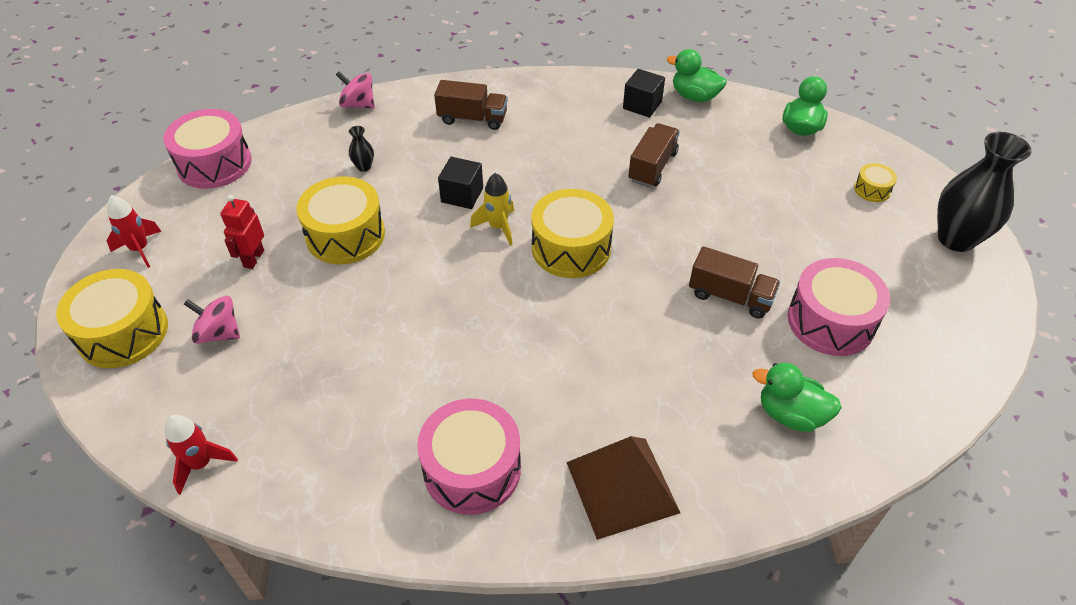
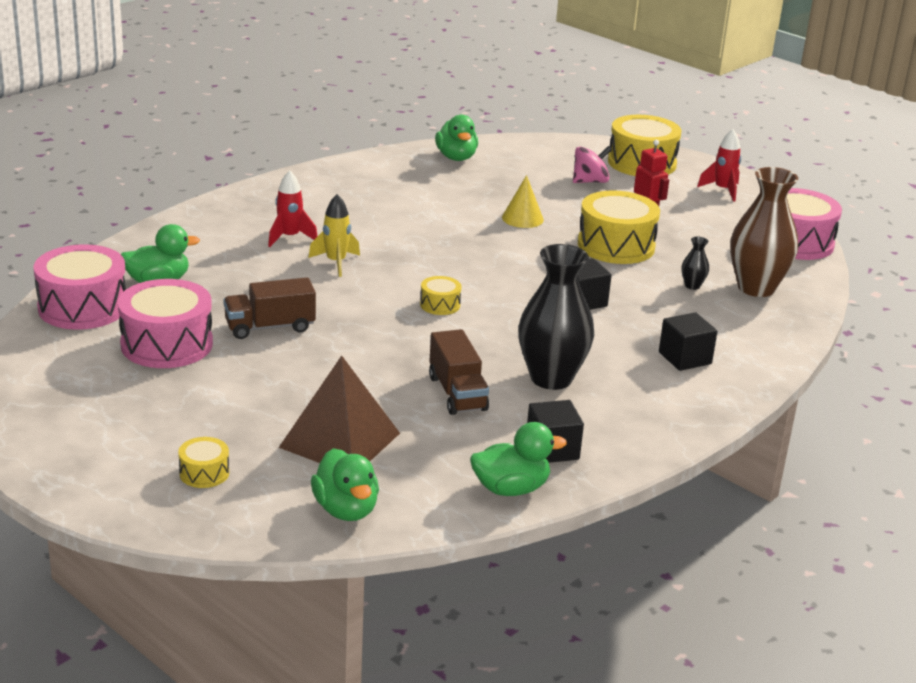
camera: 135 degrees right, 20 degrees down
red rocket [165,415,238,495] -> red rocket moved to [268,170,318,247]
pink spinning top [336,71,375,109] -> none
pink drum [417,399,521,515] -> pink drum moved to [33,244,126,330]
brown truck [434,80,508,130] -> black cube [659,312,718,371]
yellow rocket [470,173,514,246] -> yellow rocket moved to [308,194,360,277]
yellow drum [531,189,614,278] -> yellow drum [420,276,462,315], size x0.48
brown pyramid [567,436,680,540] -> brown pyramid moved to [279,355,400,463]
black vase [937,132,1031,252] -> black vase moved to [518,244,594,390]
none -> green duck [435,115,478,161]
none -> yellow cone [502,175,544,228]
none -> brown vase [730,167,798,297]

